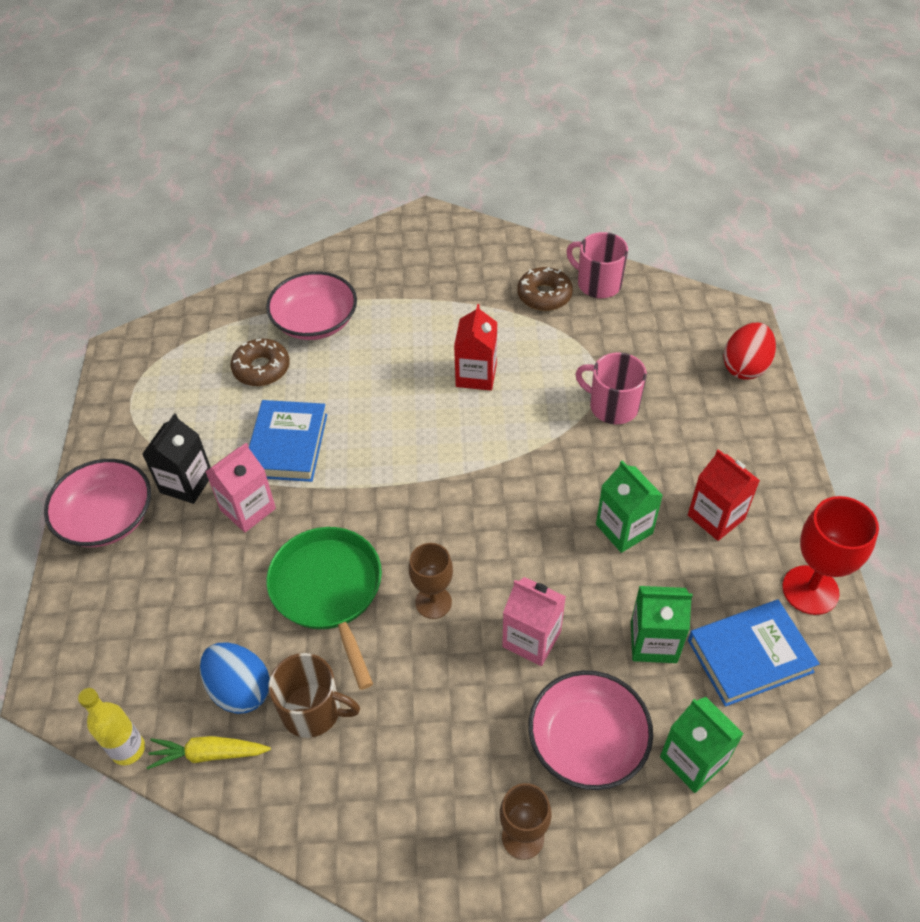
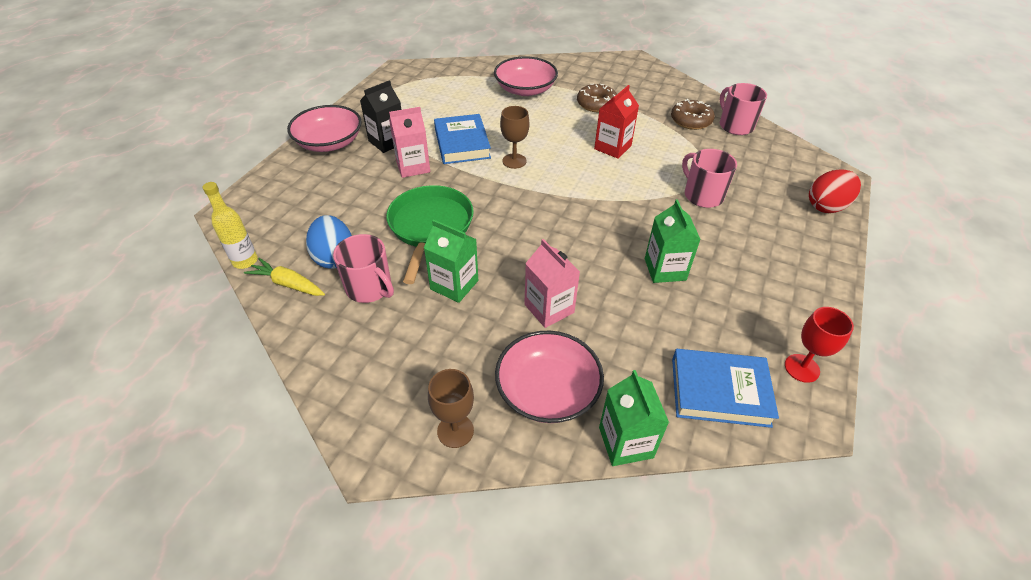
camera: 25 degrees right, 5 degrees down
brown donut [231,339,290,386] -> brown donut moved to [577,83,617,113]
blue book [249,400,327,482] -> blue book turned 45 degrees counterclockwise [434,114,491,164]
brown mug [268,653,360,738] -> pink mug [333,234,394,303]
brown goblet [409,543,453,619] -> brown goblet moved to [500,106,530,169]
green carton [631,586,693,663] -> green carton moved to [424,219,478,303]
red carton [688,449,760,541] -> none
red goblet [782,496,879,615] -> red goblet [785,307,854,383], size x0.66

